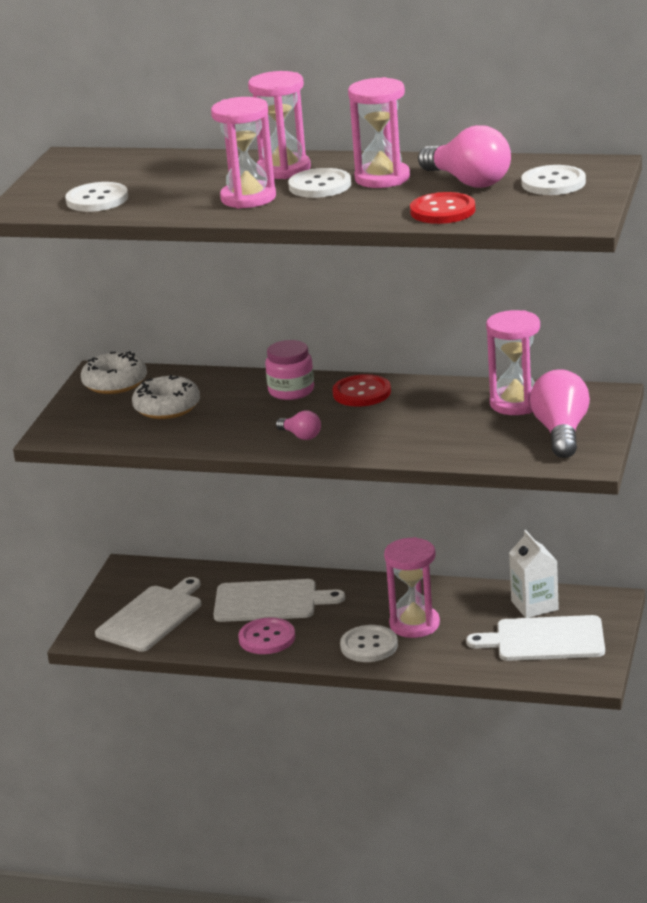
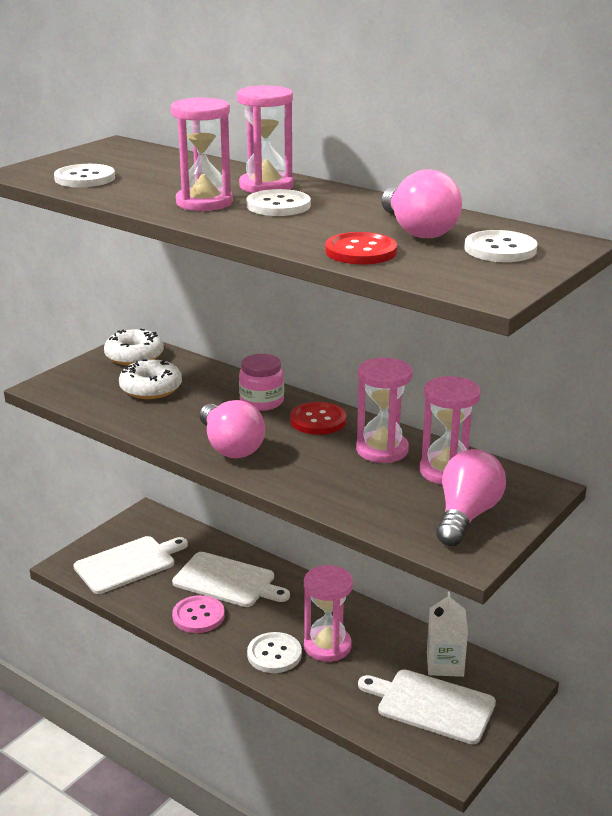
camera: 20 degrees right, 0 degrees up
pink light bulb [276,410,321,440] -> pink light bulb [200,400,265,458], size x1.98
pink hourglass [348,77,410,188] -> pink hourglass moved to [356,358,412,463]

